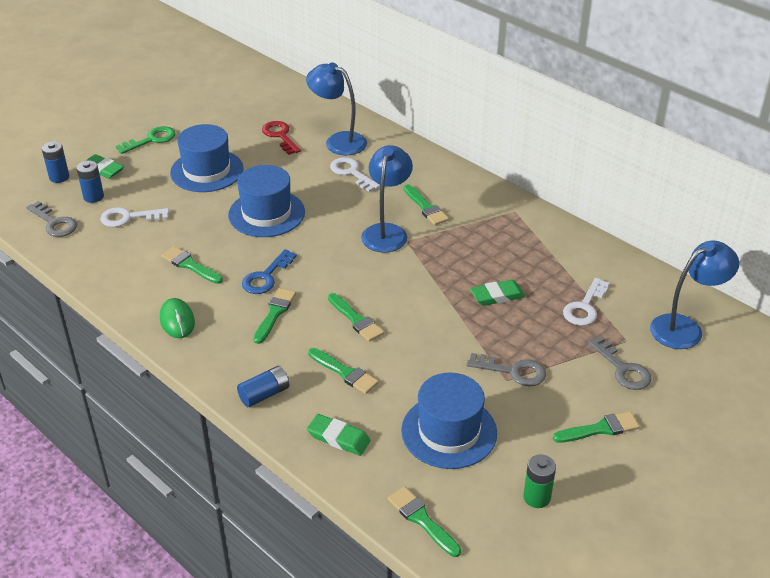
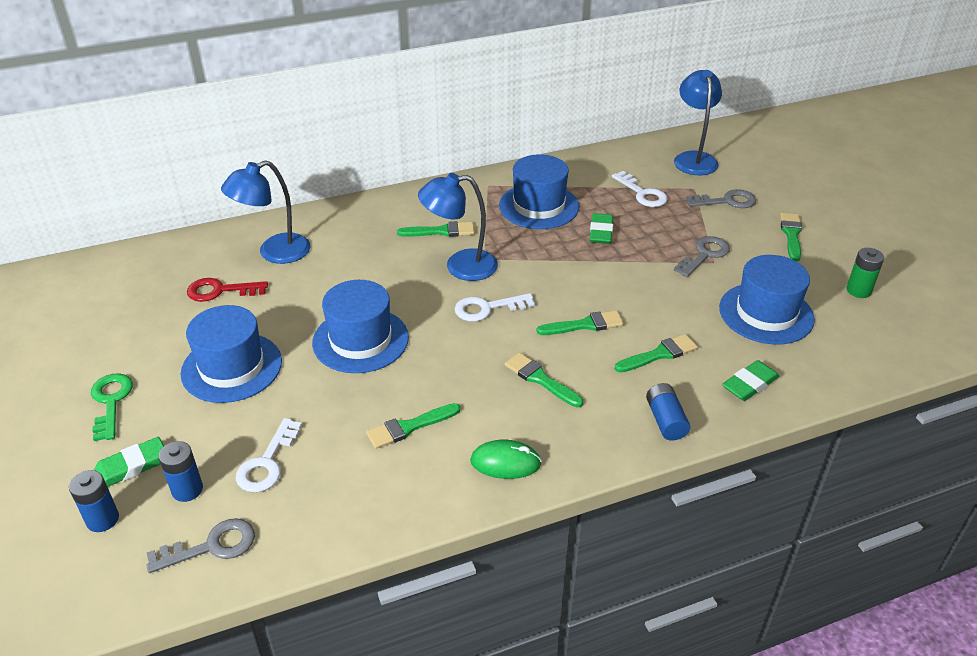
camera: 65 degrees left, 0 degrees up
blue key [242,249,297,294] -> none
white key [330,157,380,192] -> white key moved to [455,293,535,322]
blue lamp [361,145,413,253] -> blue lamp turned 45 degrees counterclockwise [418,173,498,281]
green brush [388,486,461,557] -> none
none -> blue hat [499,154,579,229]

